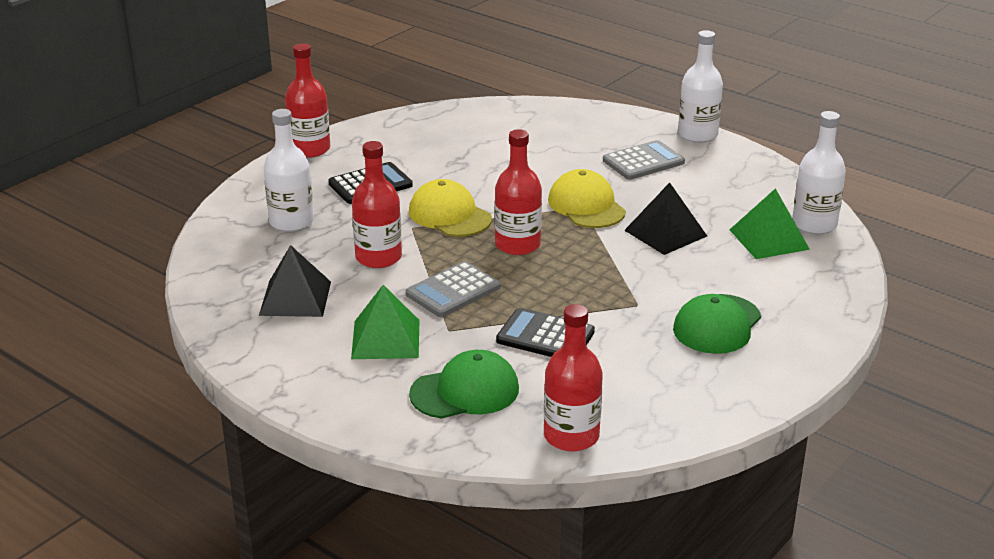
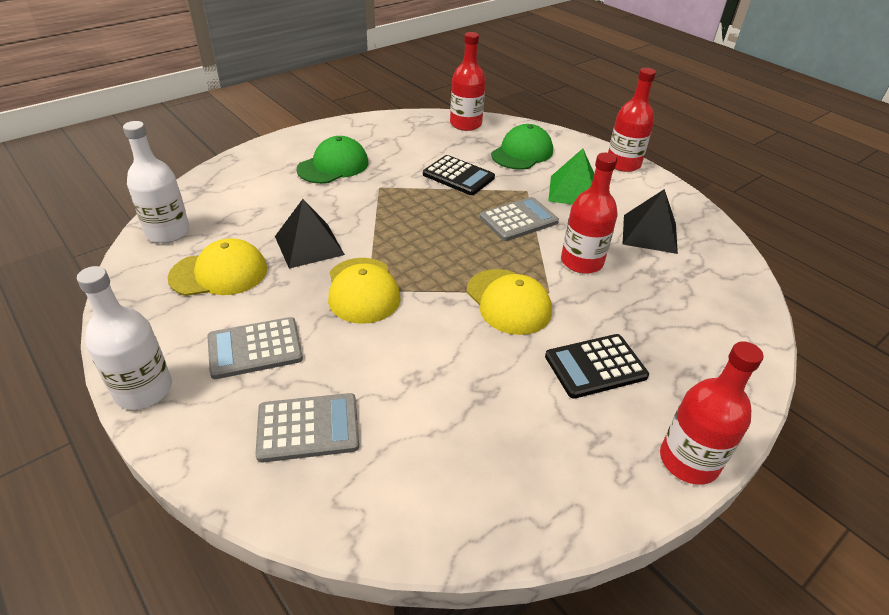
camera: 170 degrees left, 10 degrees up
white bottle [264,109,314,232] -> none
green cap [409,350,519,419] -> green cap turned 135 degrees clockwise [491,124,553,170]
red bottle [495,129,542,255] -> red bottle moved to [608,68,656,172]
green pyramid [730,188,810,259] -> none
none -> yellow cap [168,238,267,296]
none -> grey calculator [255,393,359,463]

